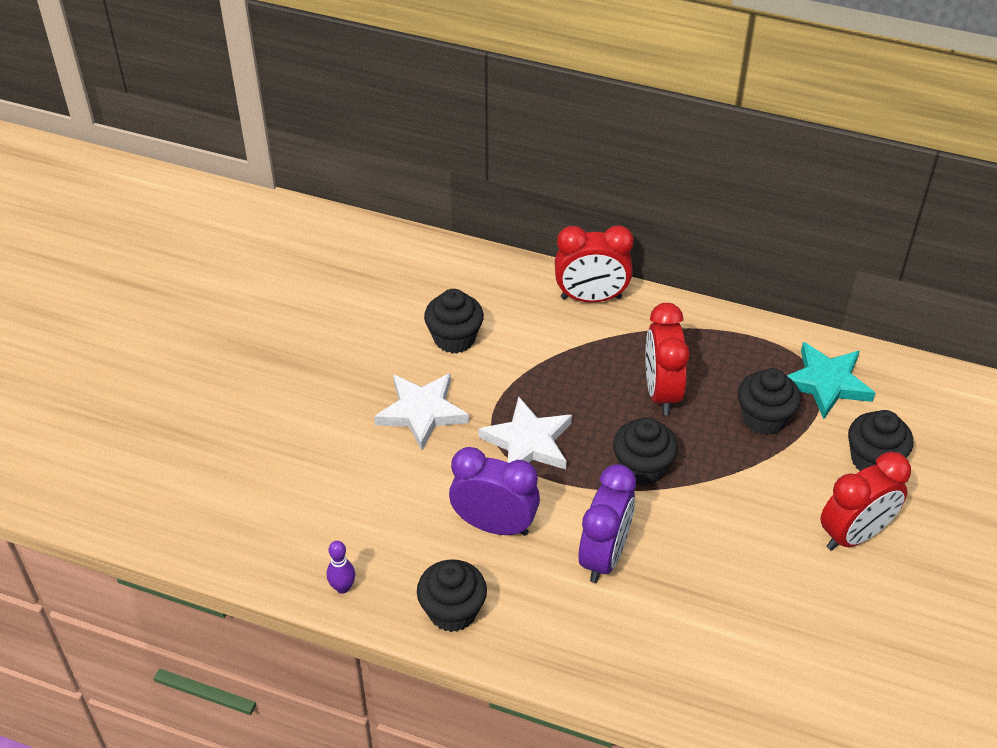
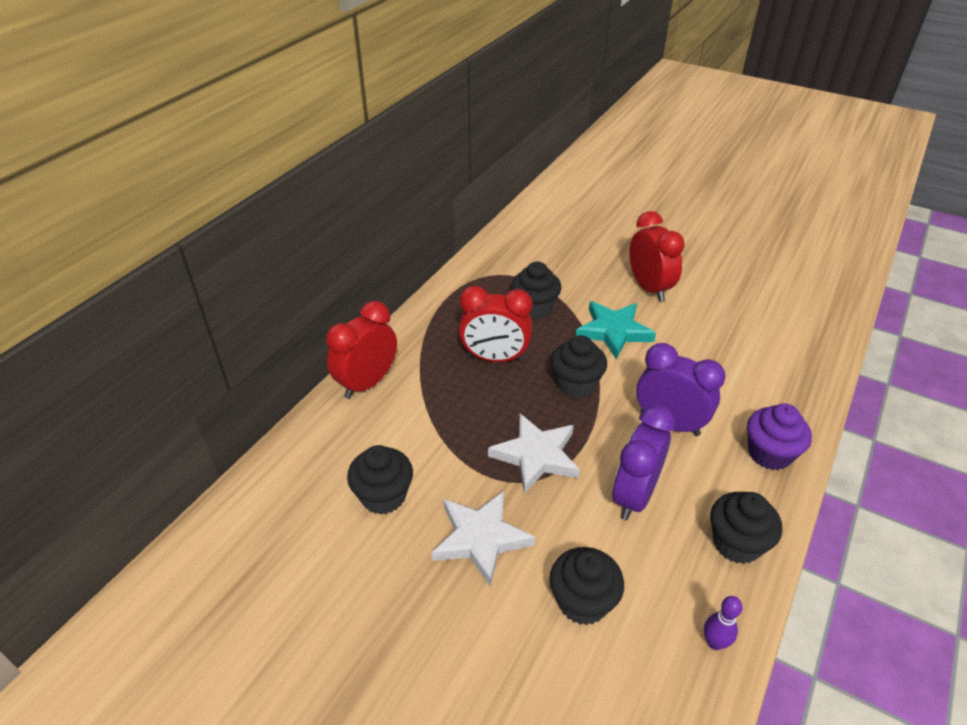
camera: 80 degrees left, 5 degrees down
red clock [555,225,634,303] -> red clock turned 150 degrees counterclockwise [326,301,397,399]
turquoise star [787,342,875,419] -> turquoise star moved to [576,301,656,359]
black cupcake [848,410,913,471] -> black cupcake moved to [550,547,624,625]
none -> purple cupcake [747,403,812,470]

